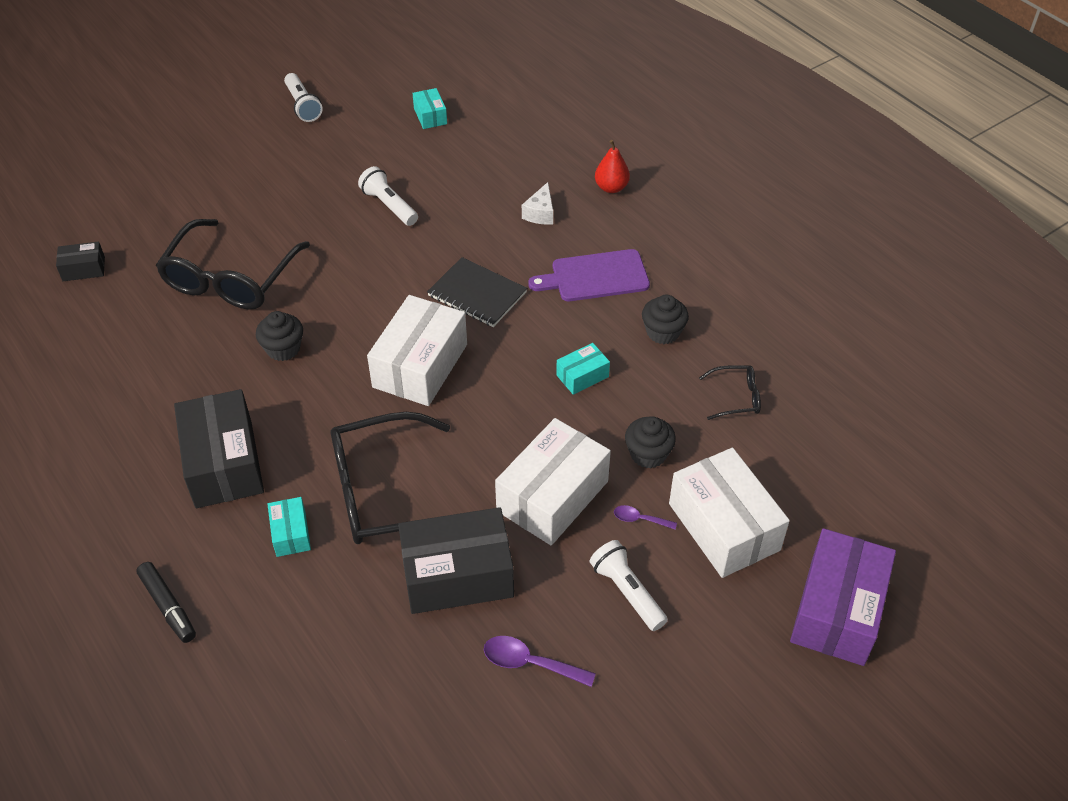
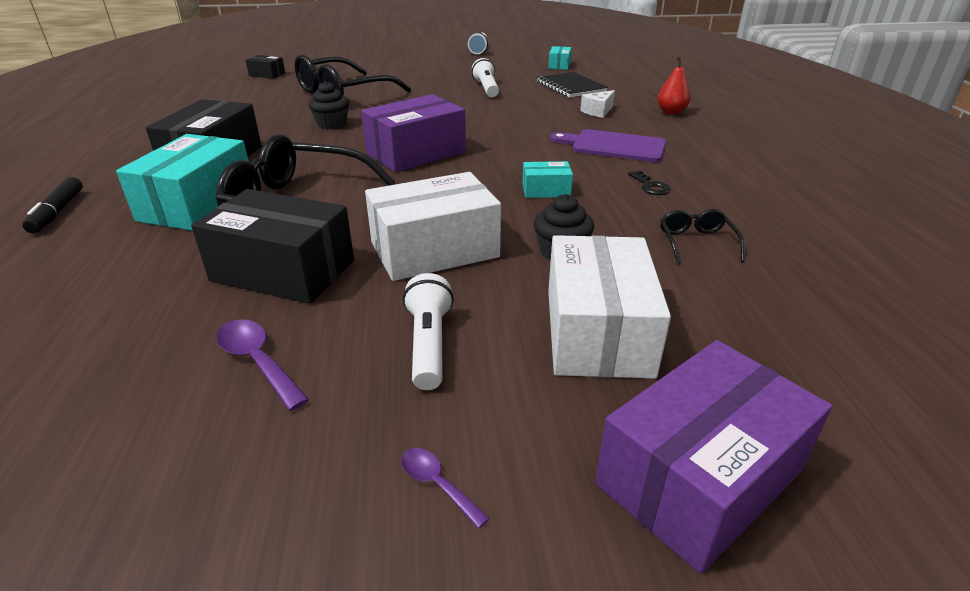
camera: 30 degrees right, 15 degrees down
turquoise box [268,497,311,557] -> turquoise box [116,134,249,231], size x2.07
white box [367,295,467,406] -> purple box [361,94,466,172]
black notebook [427,257,527,327] -> black notebook moved to [537,72,608,98]
purple spoon [614,505,677,530] -> purple spoon moved to [401,448,490,529]
black cupcake [642,295,689,344] -> black key [628,170,671,195]
black glasses [699,365,761,420] -> black glasses turned 120 degrees counterclockwise [660,209,745,264]

